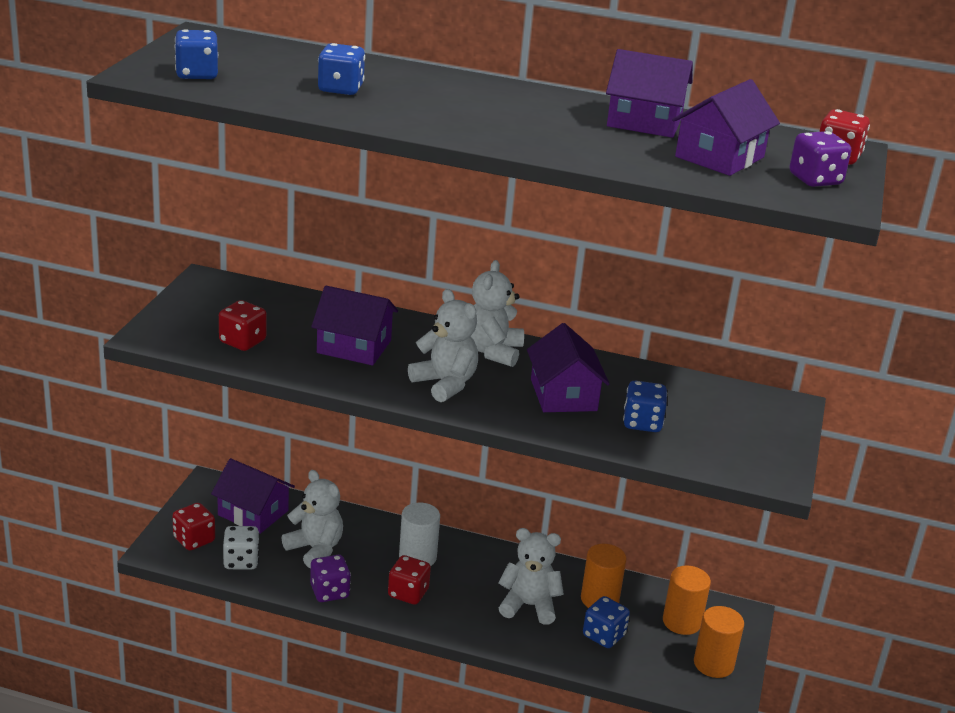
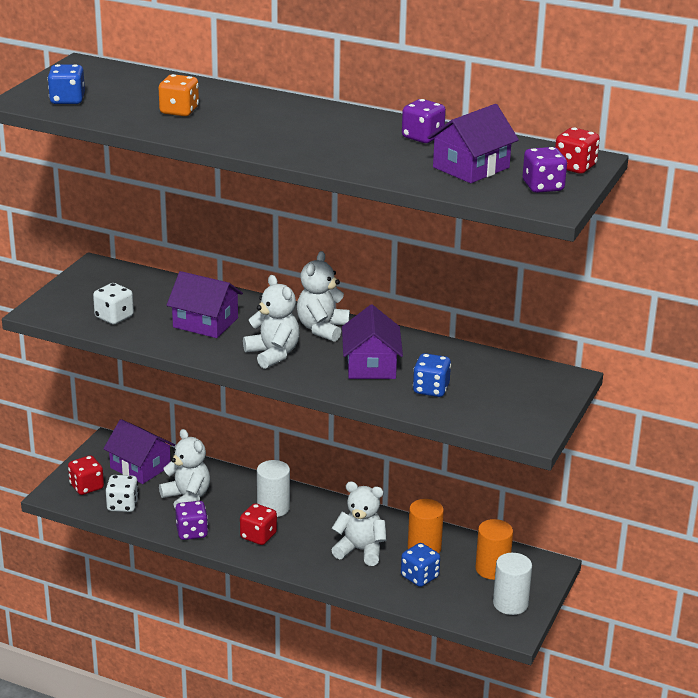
camera: 10 degrees right, 0 degrees up
red dice [219,300,266,351] -> white dice [93,283,134,324]
blue dice [318,43,365,95] -> orange dice [159,74,199,116]
purple house [606,49,693,138] -> purple dice [402,99,446,143]
orange cylinder [694,606,744,678] -> white cylinder [493,553,532,615]

